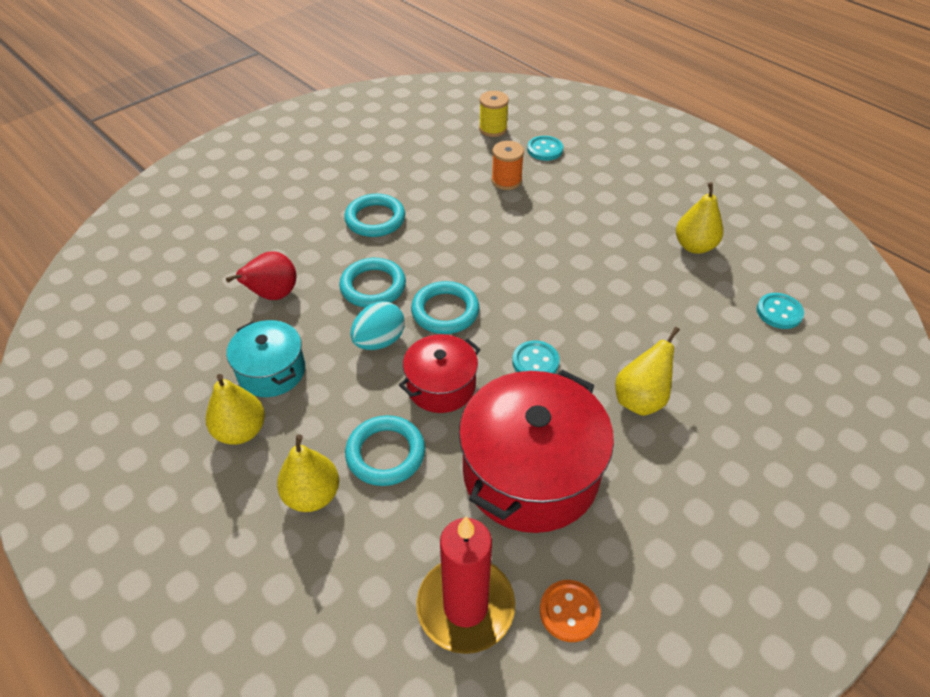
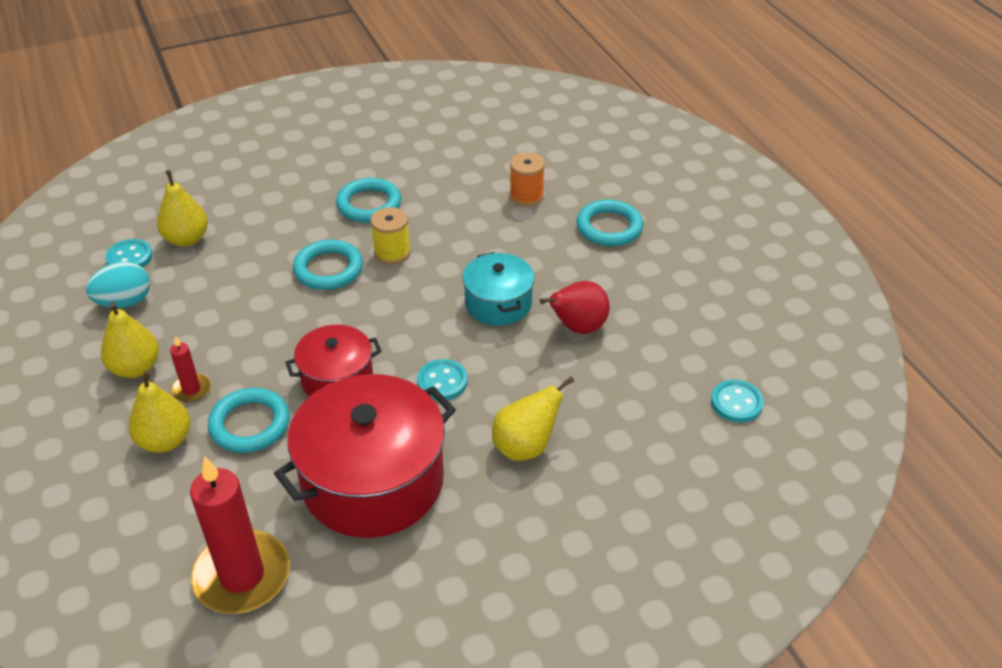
camera: 20 degrees right, 5 degrees down
red pear [226,251,296,300] -> red pear moved to [540,281,610,334]
turquoise pot [227,320,305,397] -> turquoise pot moved to [463,252,535,326]
turquoise egg [350,301,405,350] -> turquoise egg moved to [86,262,150,308]
turquoise ring [411,281,479,334] -> turquoise ring moved to [576,200,643,246]
yellow spool [479,91,509,137] -> yellow spool moved to [370,207,411,264]
turquoise button [527,136,563,161] -> turquoise button moved to [105,239,153,268]
orange button [540,580,601,642] -> none
yellow pear [676,182,723,254] -> yellow pear moved to [157,170,208,247]
none -> red candle [170,336,211,402]

